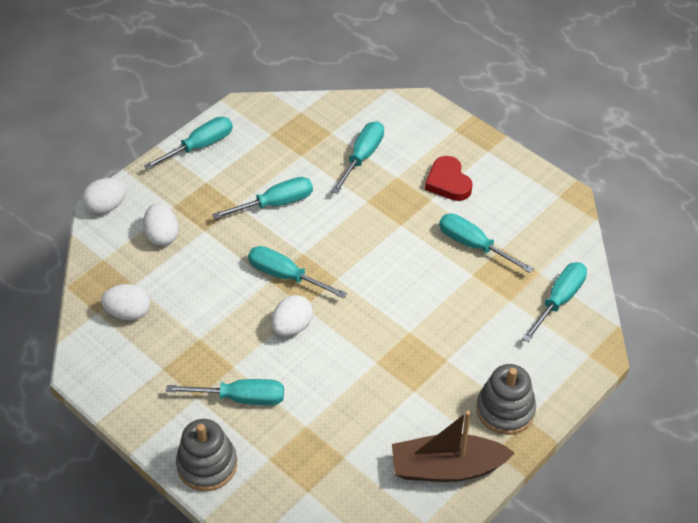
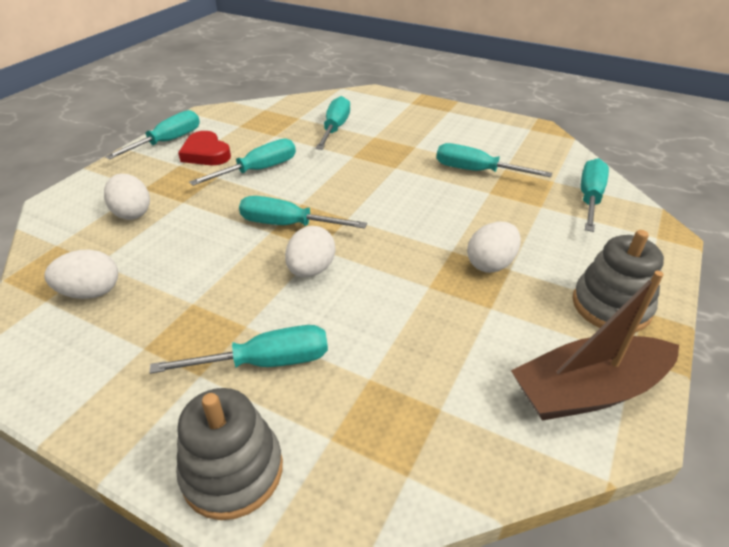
camera: 15 degrees left, 10 degrees down
white egg [82,178,126,214] -> white egg moved to [467,222,521,273]
red heart [425,156,473,201] -> red heart moved to [178,131,231,165]

